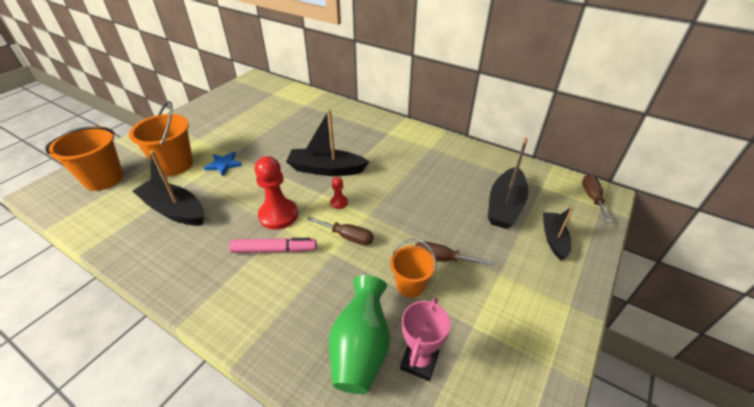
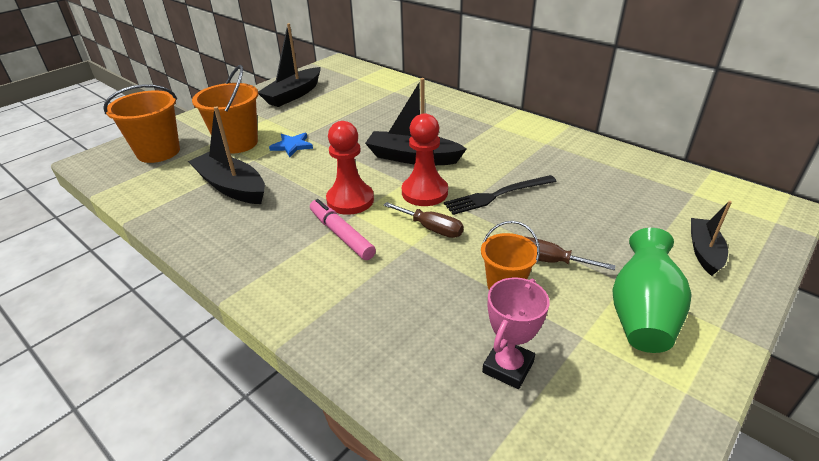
camera: 10 degrees right, 5 degrees down
pink marker [229,237,317,253] -> pink marker turned 135 degrees counterclockwise [310,199,376,260]
green vase [329,275,390,394] -> green vase moved to [613,228,692,353]
red pawn [330,177,348,209] -> red pawn [402,113,448,206], size x2.13
black boat [488,137,528,229] -> black boat moved to [258,23,321,107]
brown screwdriver [582,174,612,223] -> none
none -> black fork [444,175,557,215]

